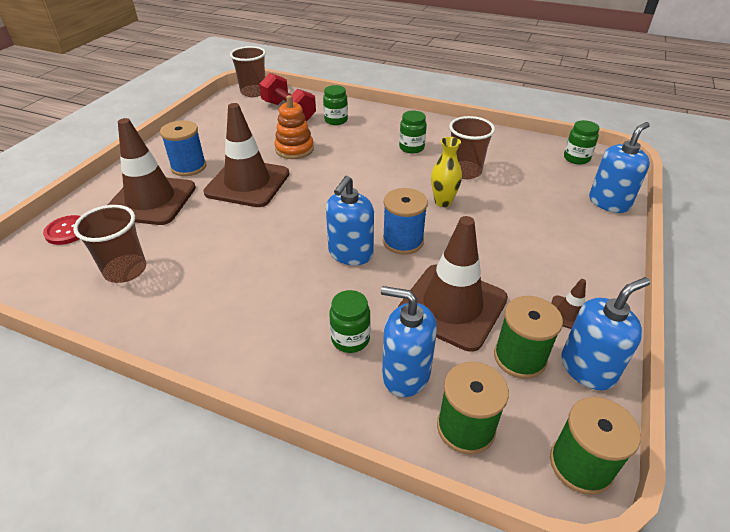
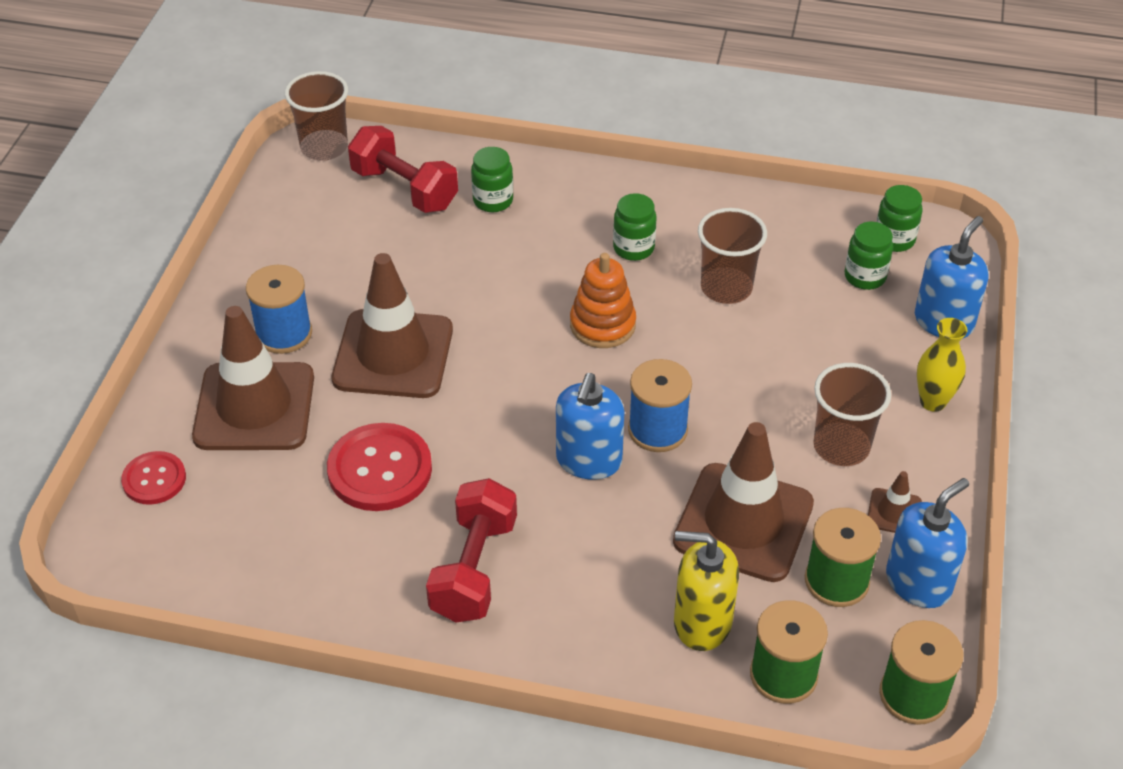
camera: 10 degrees left, 5 degrees up
brown cup [73,205,146,283] -> brown cup moved to [813,363,891,466]
orange stacking toy [274,95,314,159] -> orange stacking toy moved to [570,253,636,348]
green jar [329,290,371,353] -> green jar moved to [845,222,893,290]
blue soap dispenser [381,286,437,397] -> yellow soap dispenser [674,531,739,651]
yellow vase [431,137,462,207] -> yellow vase moved to [917,318,968,412]
none -> red button [327,423,432,511]
none -> red dumbbell [426,478,517,622]

